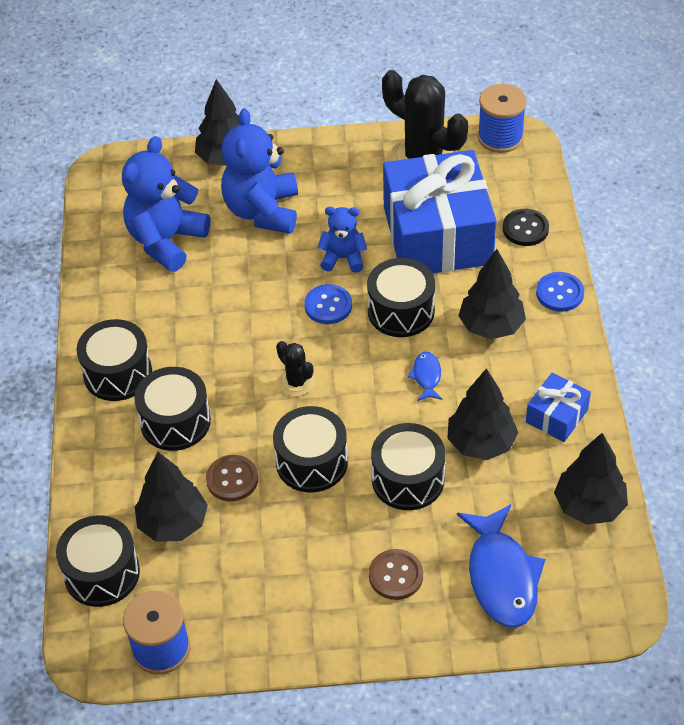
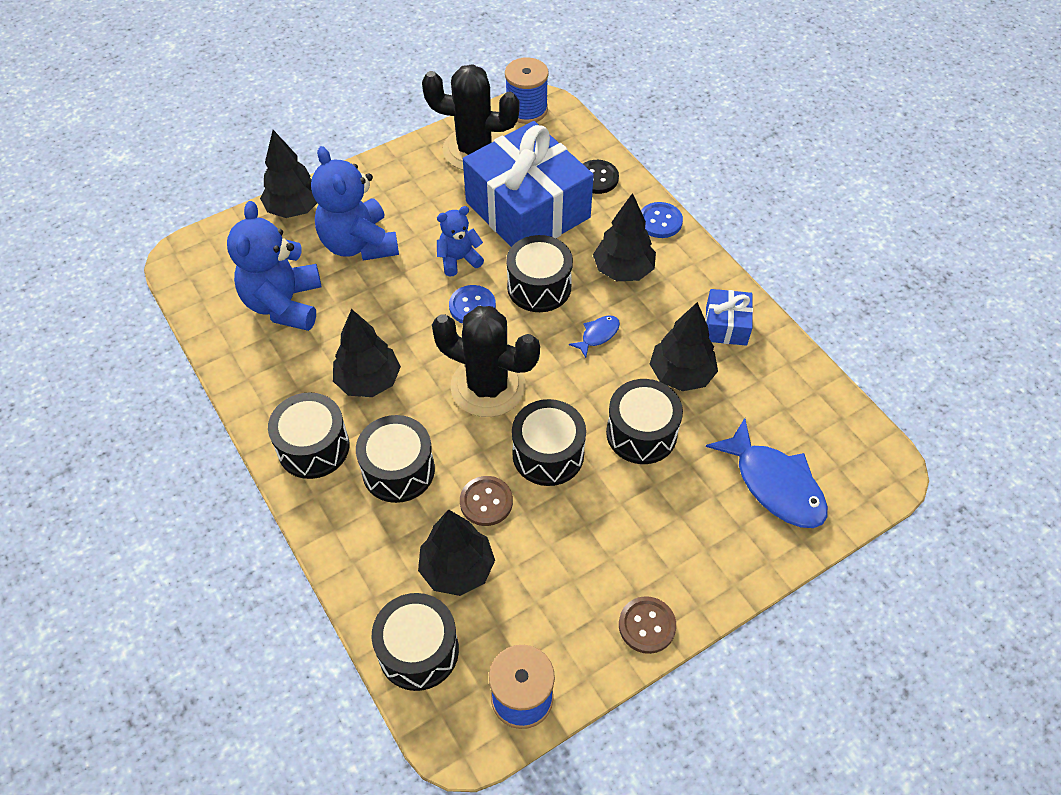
camera: 30 degrees left, 5 degrees up
black cactus [276,341,315,396] -> black cactus [432,306,540,417], size x2.07
brown button [369,549,423,600] -> brown button moved to [619,596,676,654]
blue fish [408,352,442,401] -> blue fish turned 75 degrees clockwise [569,316,620,358]
black tree [554,433,628,525] -> black tree moved to [333,309,401,397]

